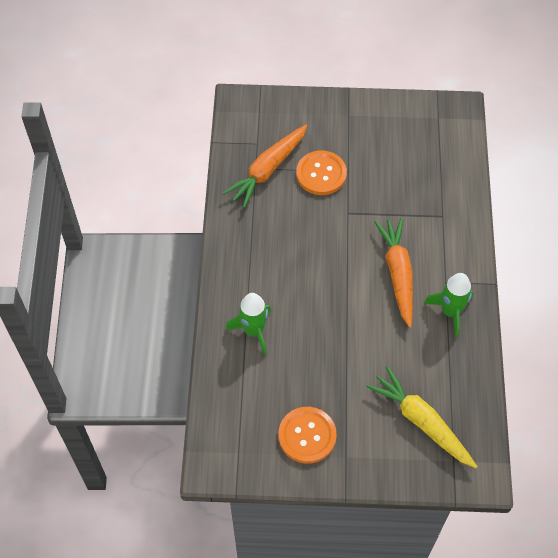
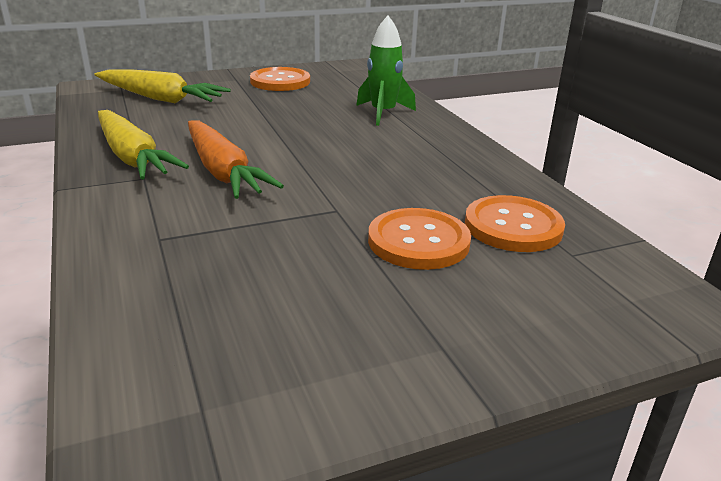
camera: 155 degrees right, 30 degrees down
orange carrot [223,125,307,208] -> orange button [465,195,565,252]
green rocket [424,273,473,337] -> yellow carrot [98,110,189,180]

